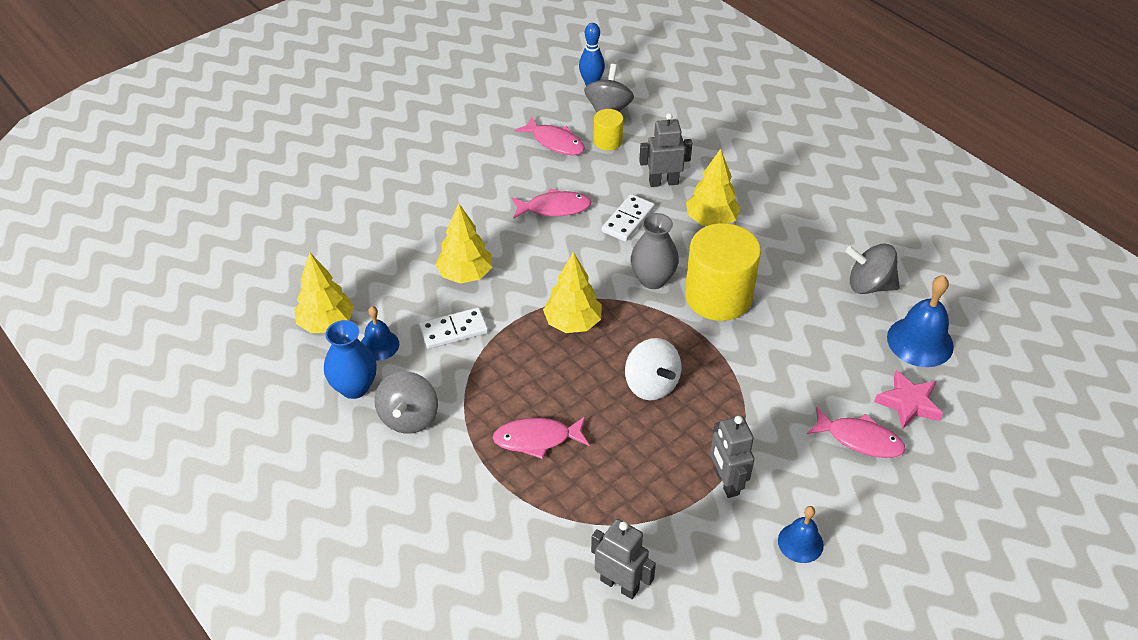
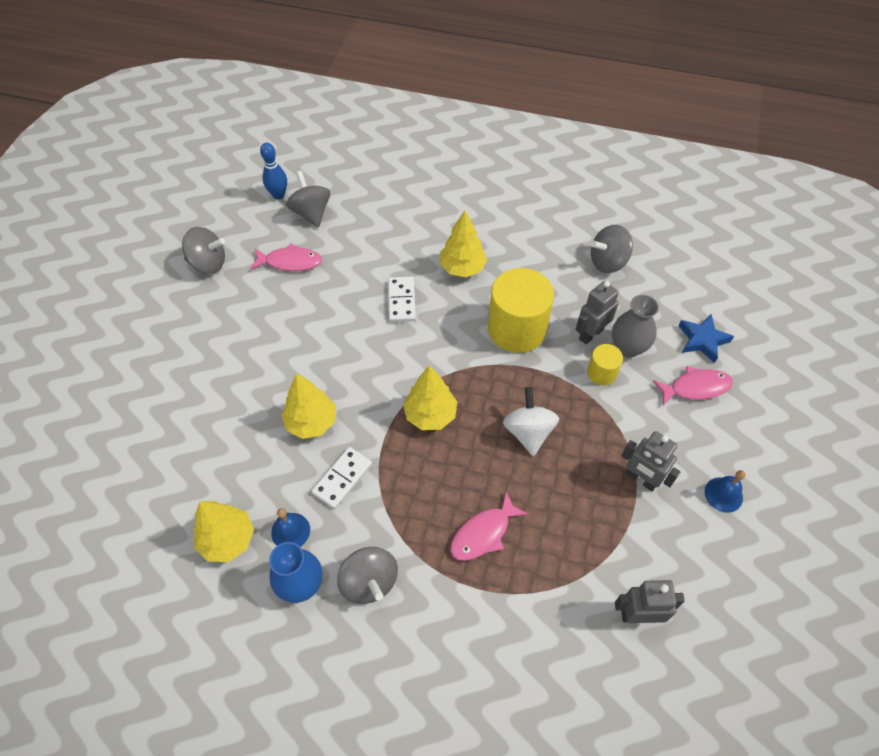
camera: 35 degrees left, 10 degrees up
pink fish [511,188,592,219] -> none
yellow cylinder [593,109,623,151] -> yellow cylinder moved to [587,344,623,385]
white spinning top [625,338,681,400] -> white spinning top turned 120 degrees counterclockwise [503,387,559,456]
grey vase [631,213,679,289] -> grey vase moved to [612,295,659,357]
grey robot [639,113,692,187] -> grey robot moved to [576,281,619,344]
pink star [874,370,943,430] -> blue star [679,314,734,363]
blue bell [887,275,954,367] -> none
none -> grey spinning top [182,227,225,274]

